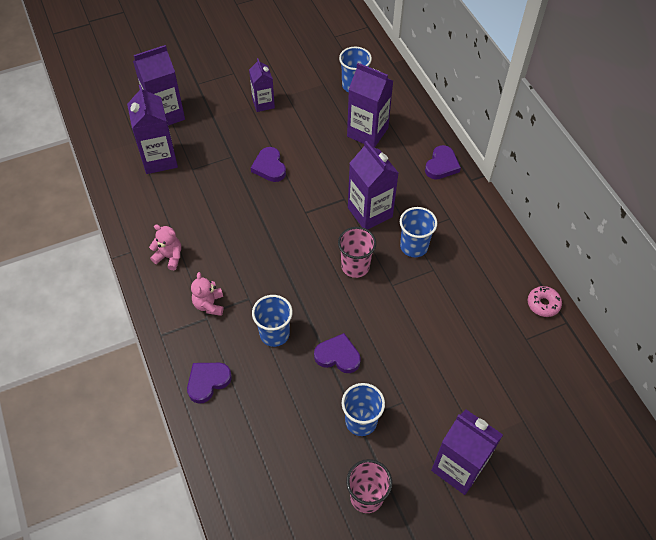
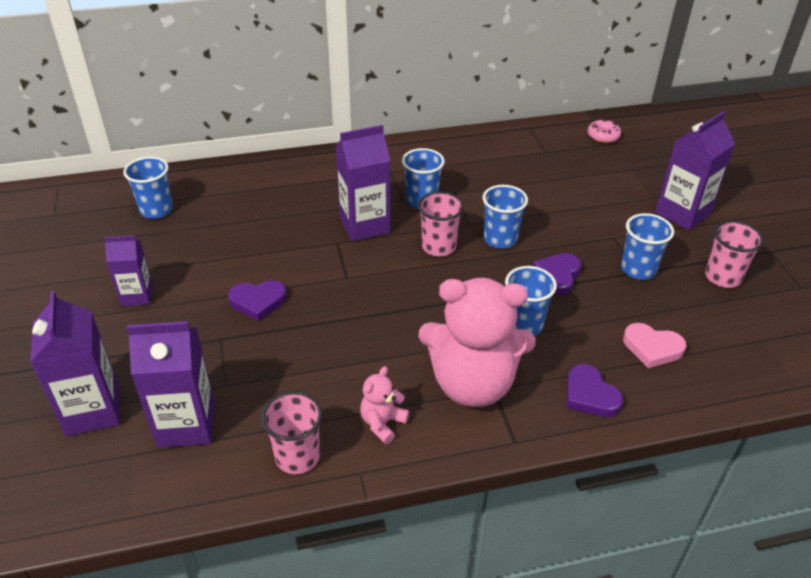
camera: 80 degrees left, 15 degrees down
pink teddy bear [191,272,223,316] -> pink teddy bear [418,278,536,407], size x2.32
purple carton [347,63,393,148] -> none
purple heart [425,145,461,180] -> none
pink donut [528,286,562,317] -> pink donut moved to [587,119,621,143]
none -> pink cup [261,391,322,474]
none -> blue cup [483,185,528,249]
none -> pink heart [623,323,686,368]

